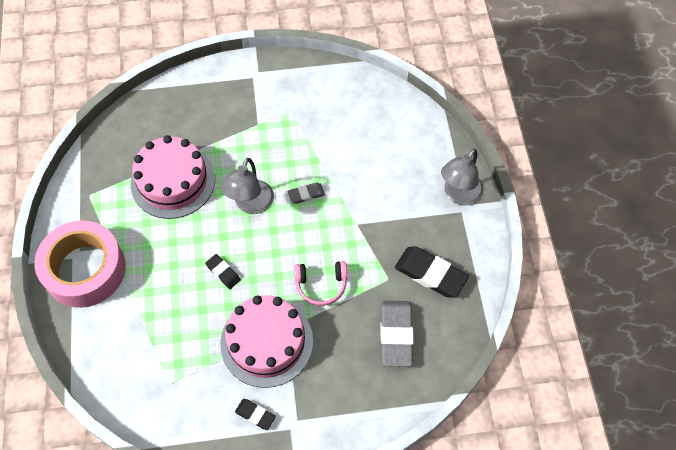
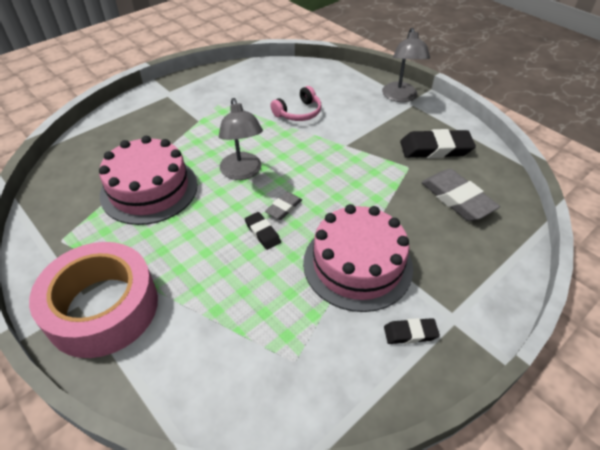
camera: 35 degrees left, 15 degrees down
black eraser [205,254,241,289] -> black eraser turned 45 degrees clockwise [245,212,281,250]
grey eraser [288,182,325,204] -> grey eraser moved to [265,192,302,220]
pink headphones [294,261,347,306] -> pink headphones moved to [270,86,322,121]

